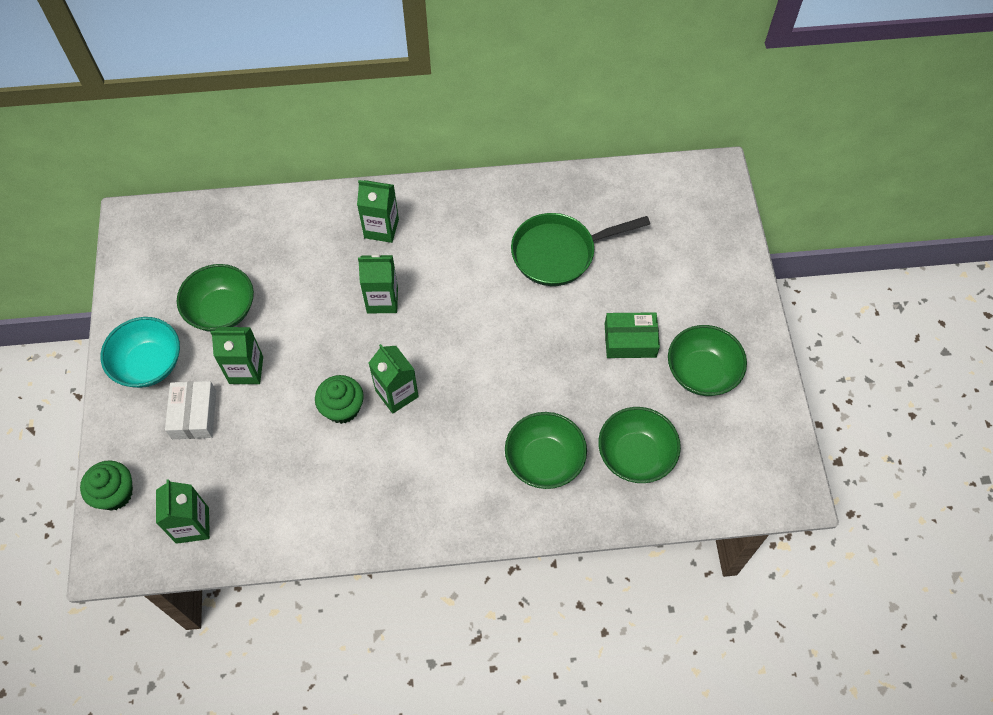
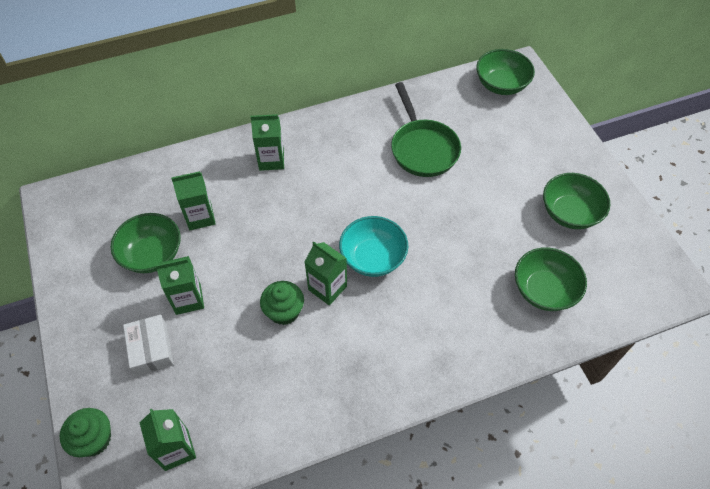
camera: 15 degrees left, 5 degrees down
turquoise bowl [101,317,180,388] -> turquoise bowl moved to [339,216,408,277]
green carton [358,253,398,313] -> green carton moved to [171,171,216,230]
green bowl [505,412,587,489] -> green bowl moved to [476,49,535,95]
green pan [511,213,650,286] -> green pan turned 75 degrees counterclockwise [391,82,461,177]
green box [605,312,660,358] -> none

